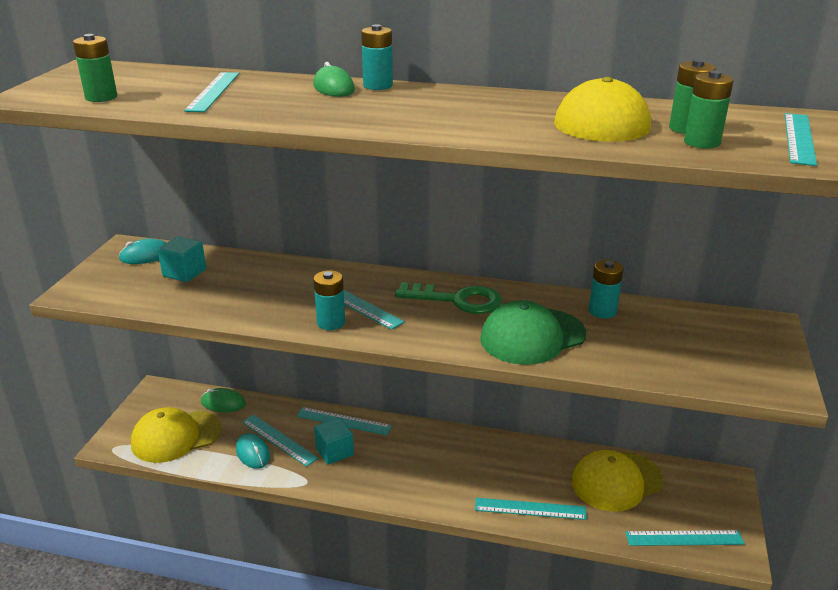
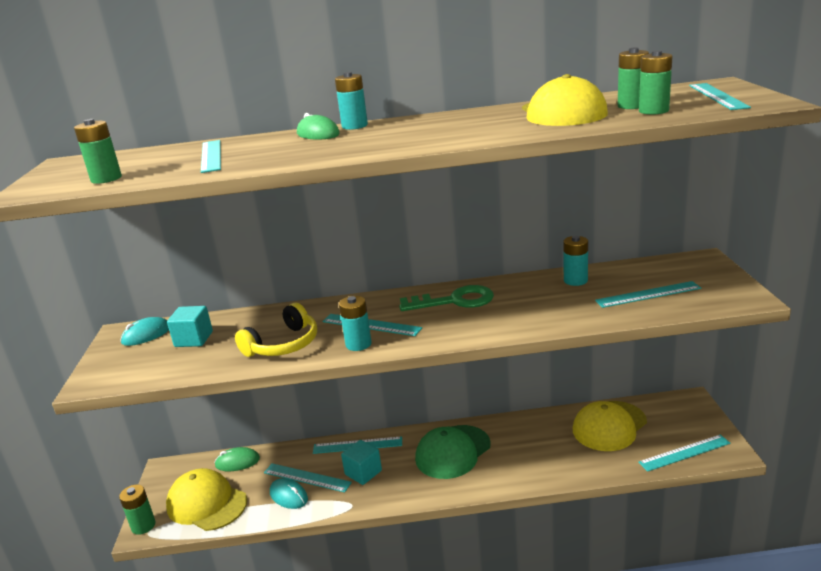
camera: 15 degrees left, 5 degrees down
yellow cap [131,407,222,463] -> yellow cap turned 75 degrees clockwise [166,468,247,531]
turquoise ruler [475,498,587,520] -> turquoise ruler moved to [595,281,701,308]
green cap [480,300,586,365] -> green cap moved to [415,425,491,479]
none -> green battery [119,484,156,535]
none -> yellow headphones [235,303,317,357]

